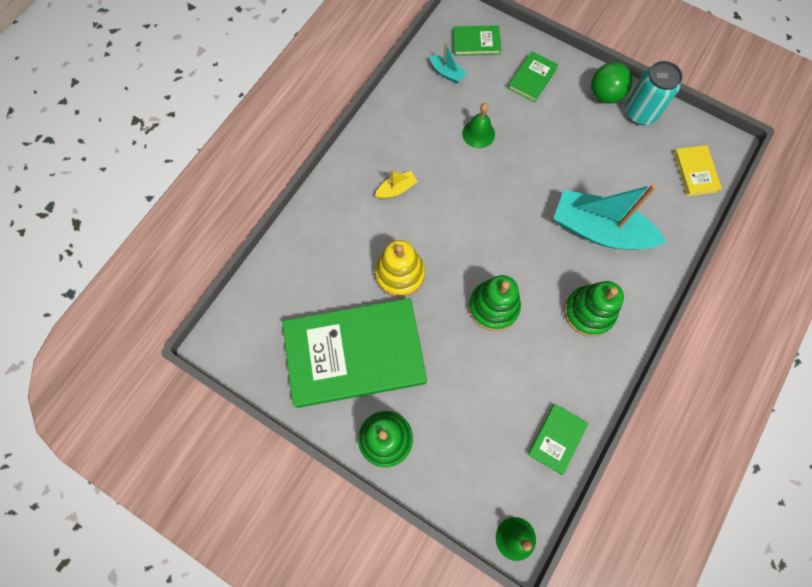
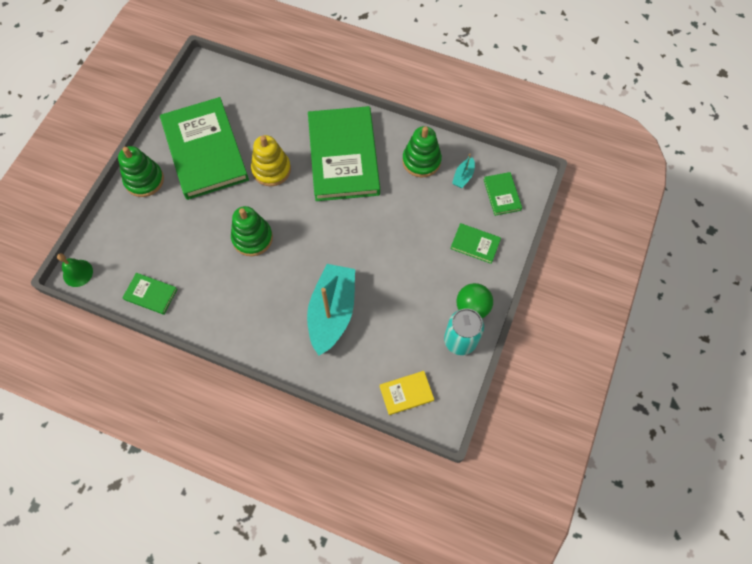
camera: 80 degrees right, 5 degrees down
yellow boat [375,170,418,199] -> green book [308,106,380,201]
green bell [462,103,495,148] -> none
green stacking toy [564,281,624,337] -> green stacking toy moved to [402,126,442,178]

